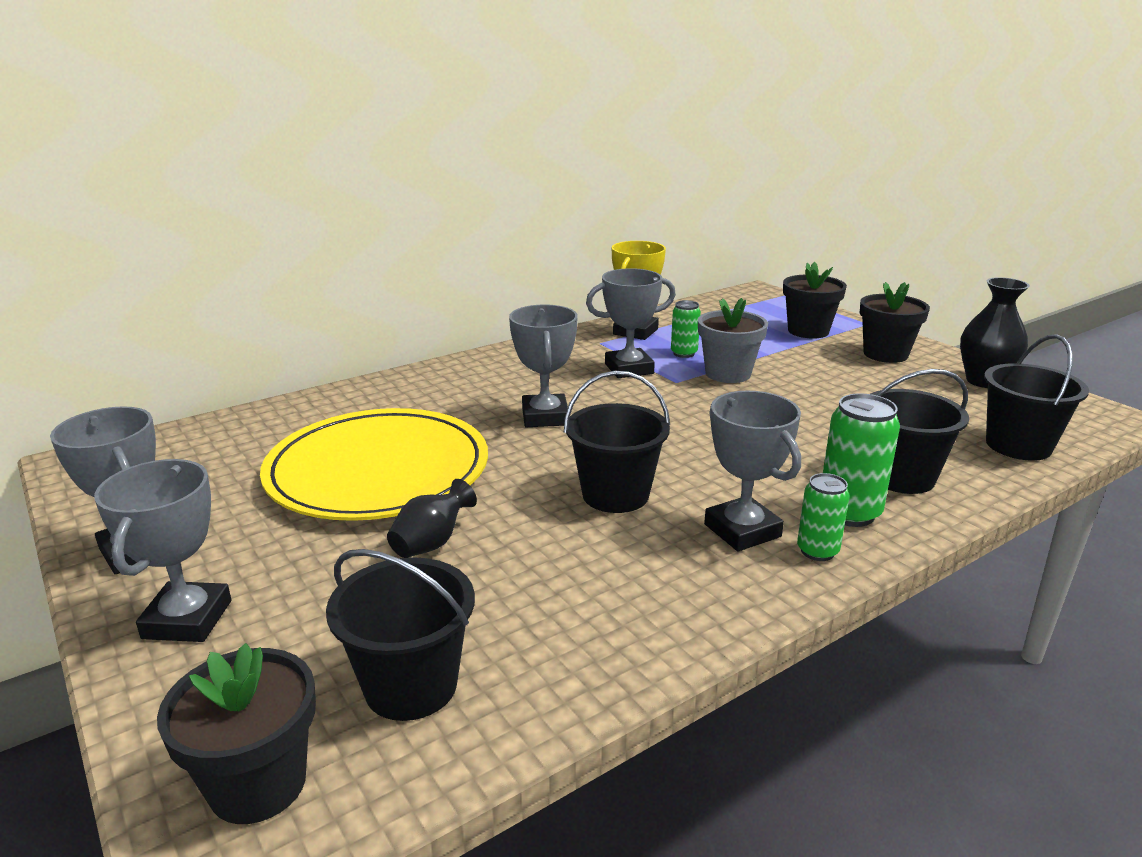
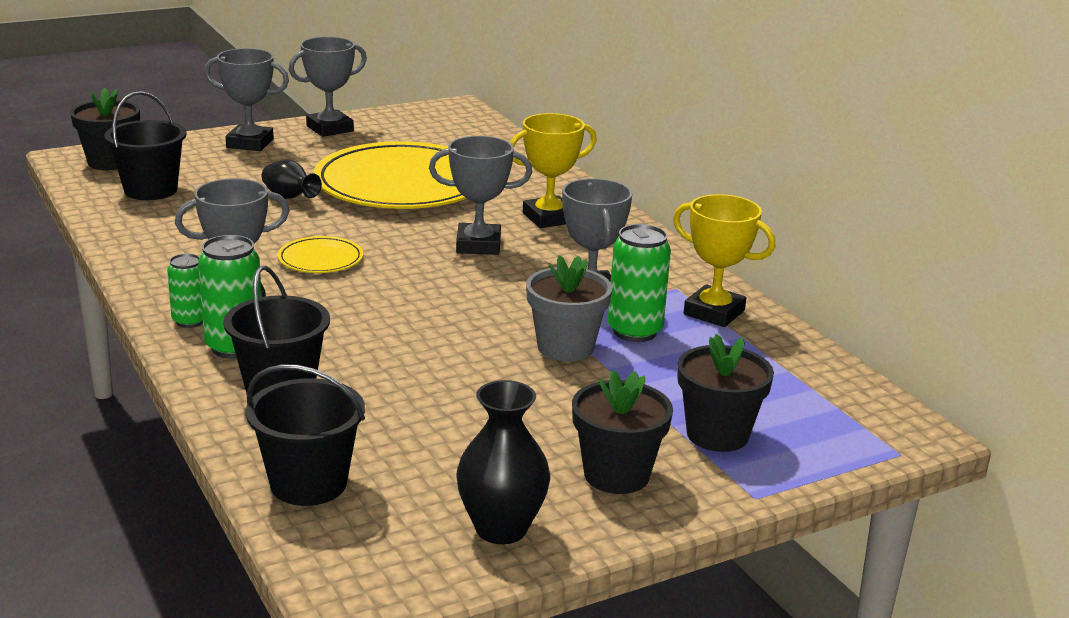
camera: 95 degrees right, 0 degrees up
black bucket [564,371,670,513] -> yellow plate [277,236,363,273]
green can [671,300,701,358] -> green can [608,224,671,342], size x1.60
none -> yellow trophy [510,113,597,228]

